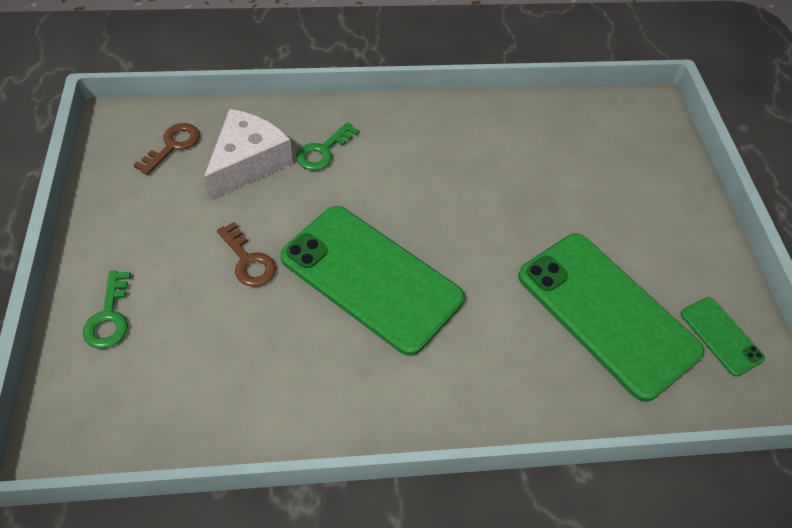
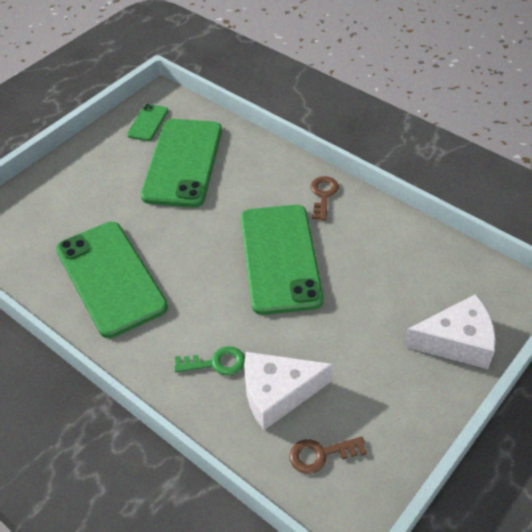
camera: 130 degrees left, 5 degrees down
green key [83,271,131,349] -> white cheese [404,294,496,369]
brown key [217,222,276,287] -> brown key moved to [311,176,339,220]
none -> green phone [56,222,168,338]

